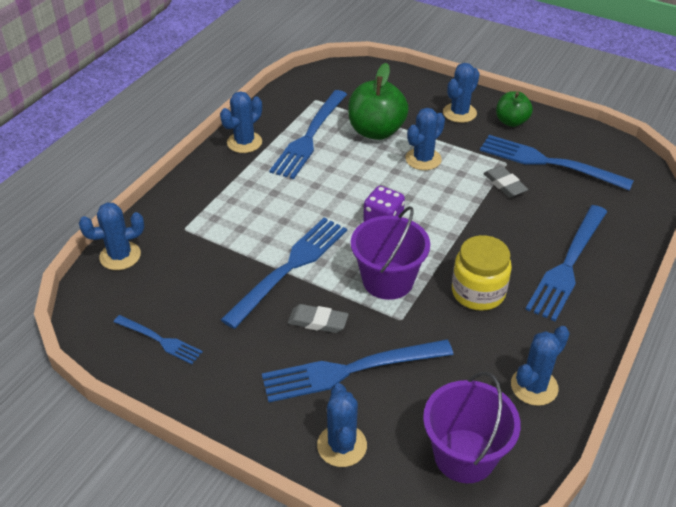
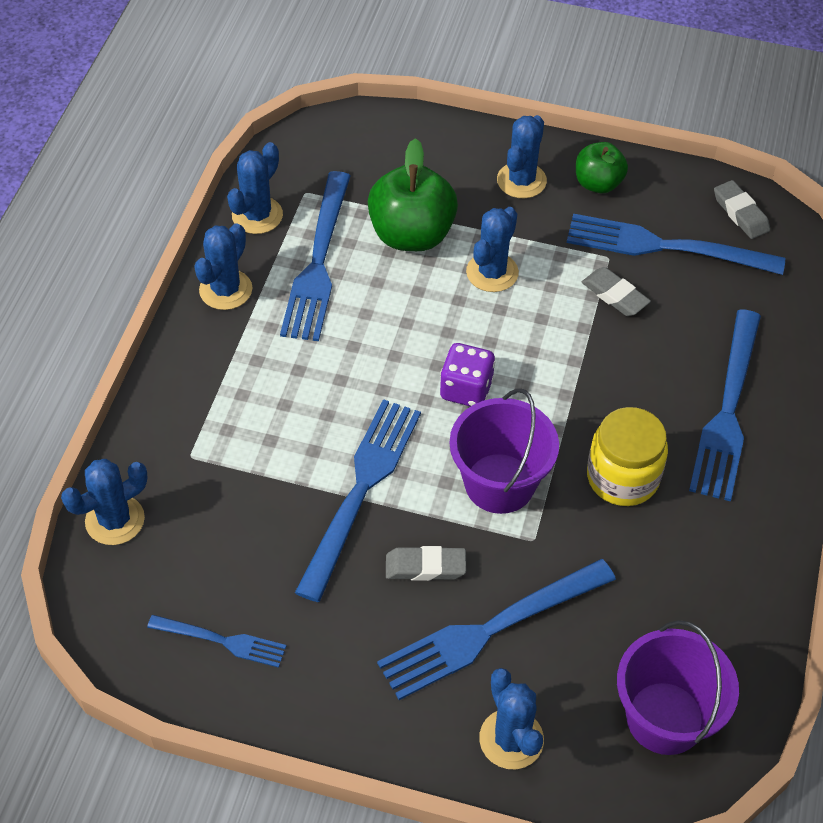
camera: 15 degrees left, 10 degrees up
blue cactus [511,326,570,406] -> blue cactus moved to [227,142,283,234]
none -> grey eraser [714,180,770,239]

